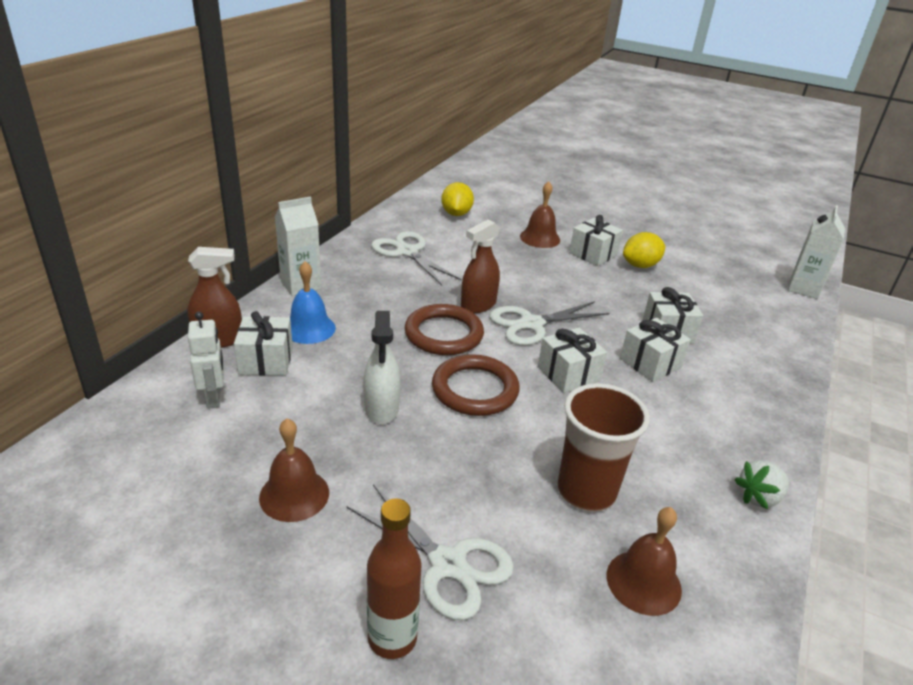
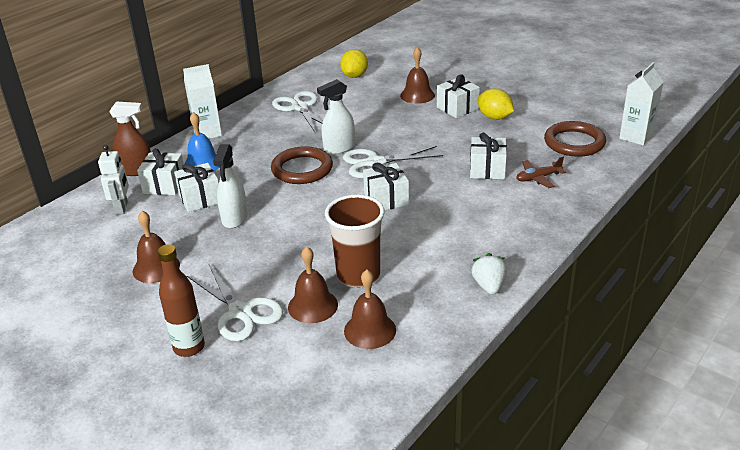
camera: 15 degrees right, 0 degrees up
brown ring [432,354,520,416] -> brown ring moved to [544,121,606,157]
brown spray bottle [461,220,500,313] -> white spray bottle [317,79,355,155]
white gift [620,318,691,382] -> white gift moved to [174,163,219,212]
yellow lemon [623,232,665,268] -> yellow lemon turned 60 degrees clockwise [478,88,514,120]
white strawberry [735,460,789,510] -> white strawberry turned 105 degrees clockwise [472,253,507,295]
none -> brown bell [288,246,338,323]
none -> brown plane [517,157,566,188]

